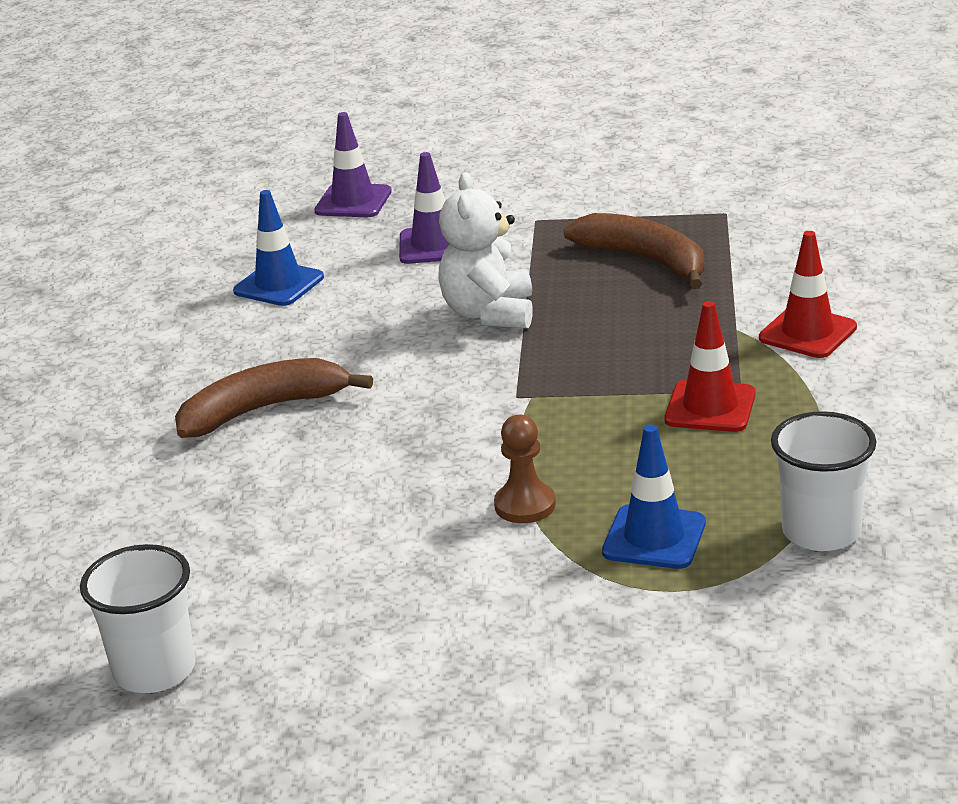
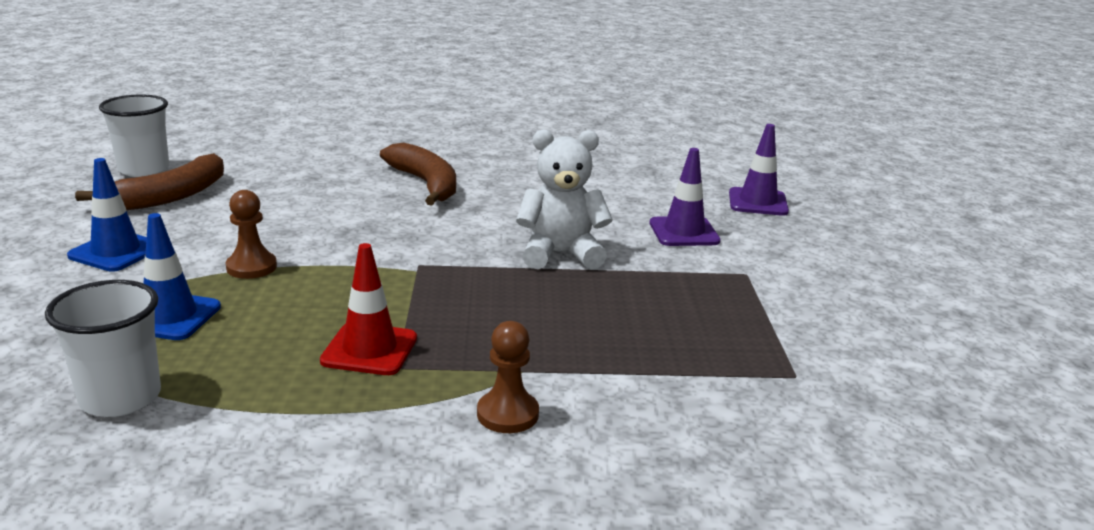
camera: 80 degrees right, 5 degrees down
blue traffic cone [233,190,324,306] -> blue traffic cone moved to [67,158,147,272]
brown banana [564,213,704,289] -> brown banana moved to [75,153,224,210]
red traffic cone [759,231,857,358] -> brown pawn [477,321,539,433]

